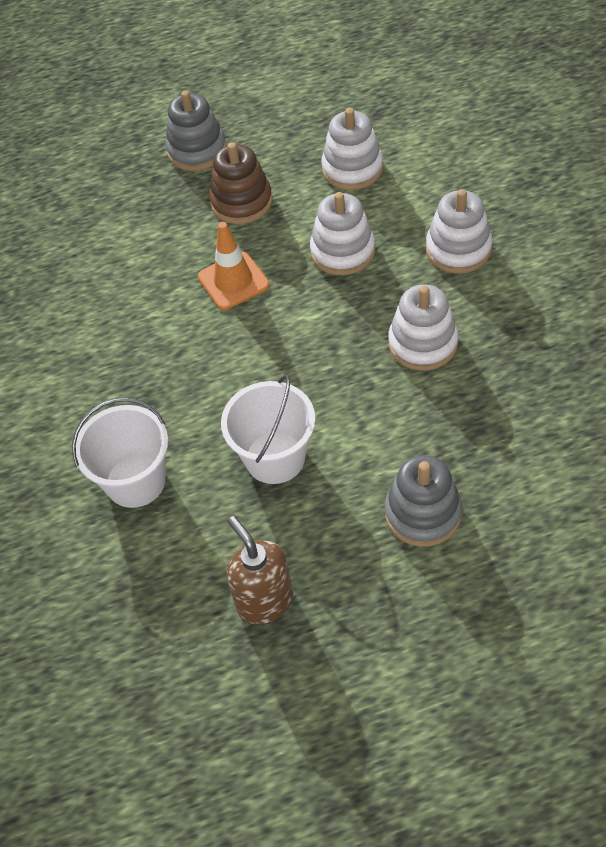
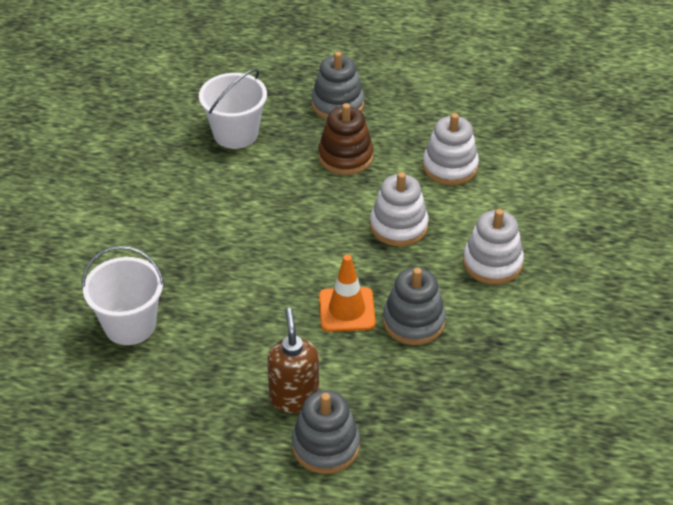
camera: 20 degrees right, 10 degrees down
orange traffic cone [198,222,270,310] -> orange traffic cone moved to [319,255,376,332]
white bucket [221,375,315,484] -> white bucket moved to [199,69,267,149]
brown soap dispenser [226,516,293,624] -> brown soap dispenser moved to [267,308,319,413]
white stacking toy [388,285,458,371] -> grey stacking toy [383,268,446,345]

